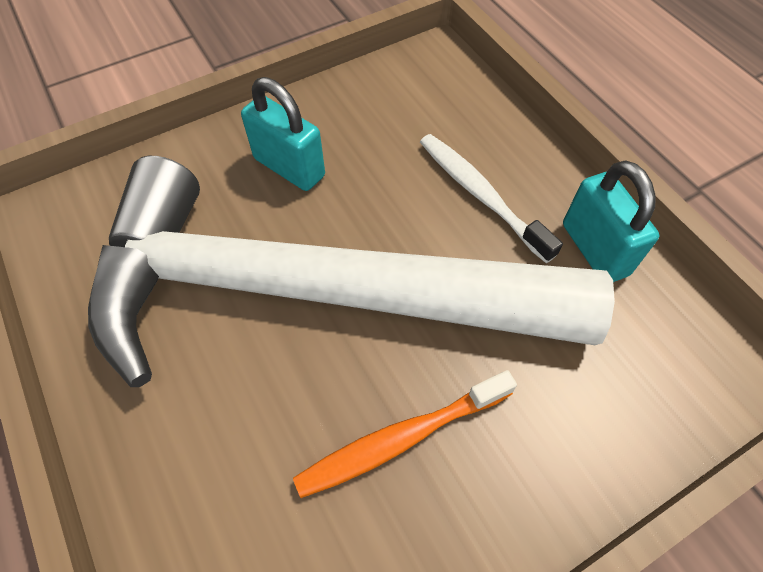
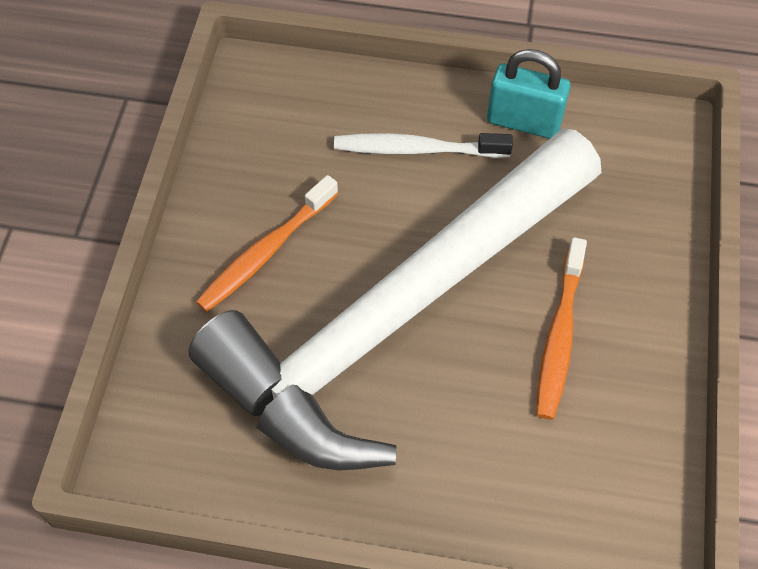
camera: 50 degrees left, 0 degrees up
turquoise padlock [241,77,325,191] -> orange toothbrush [196,175,338,312]

